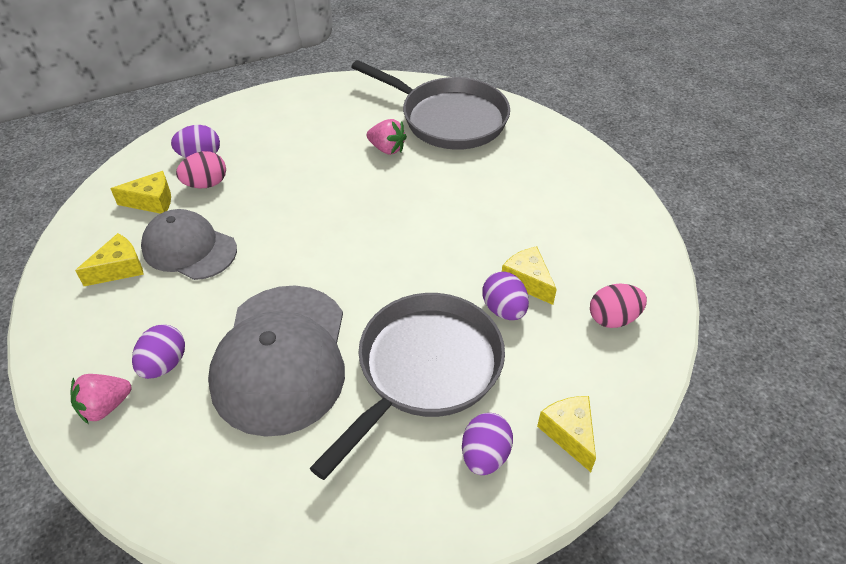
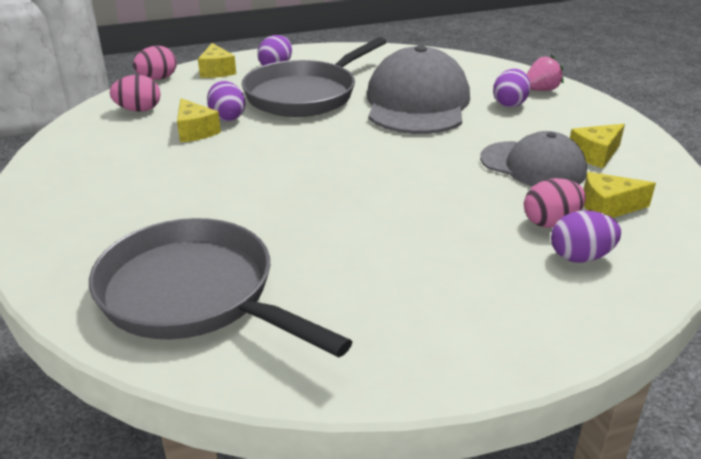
camera: 175 degrees left, 15 degrees down
pink strawberry [367,119,407,155] -> none
none -> pink egg [133,46,177,80]

